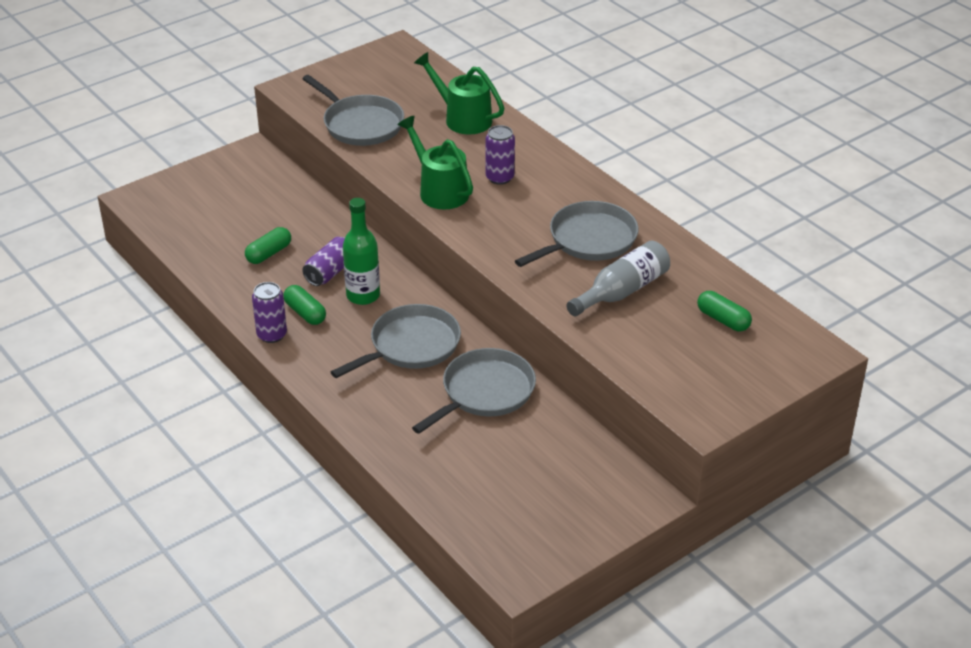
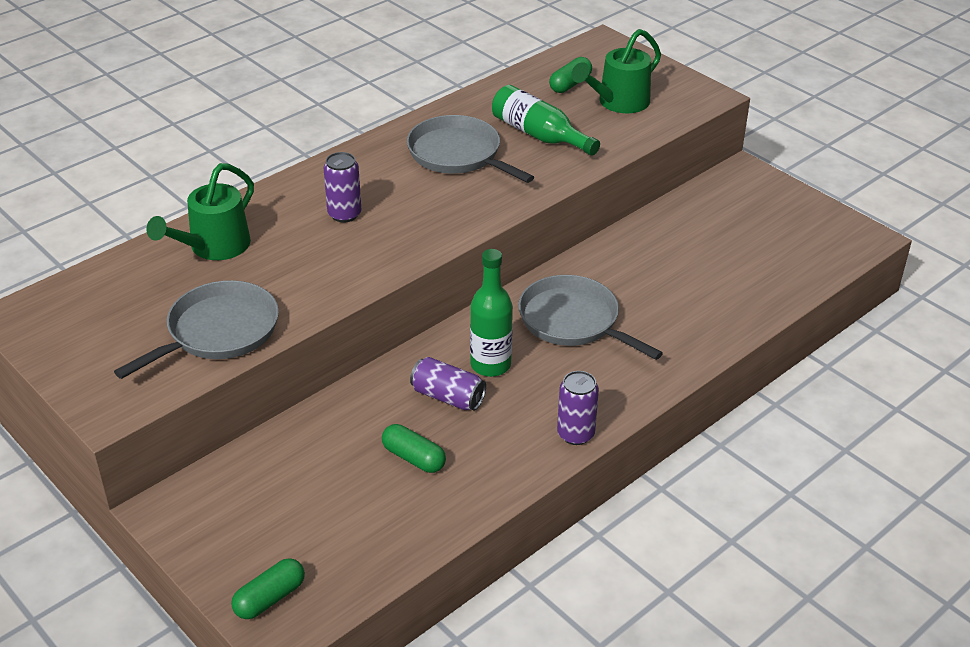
camera: 95 degrees left, 0 degrees up
green capsule [283,285,326,325] -> green capsule moved to [231,558,305,619]
green watering can [398,116,473,209] -> green watering can moved to [571,29,661,113]
grey pan [412,348,536,434] -> none
grey bottle [566,240,670,316] -> green bottle [492,85,600,156]

